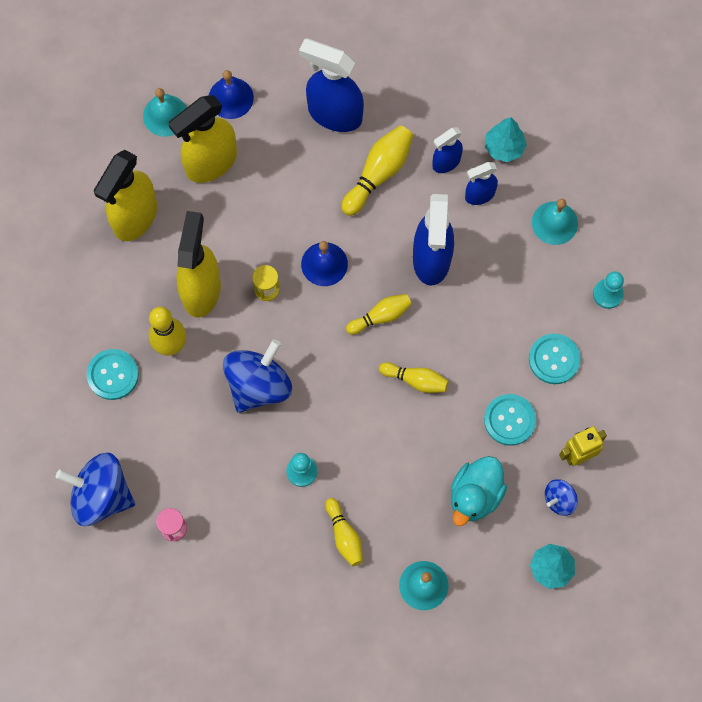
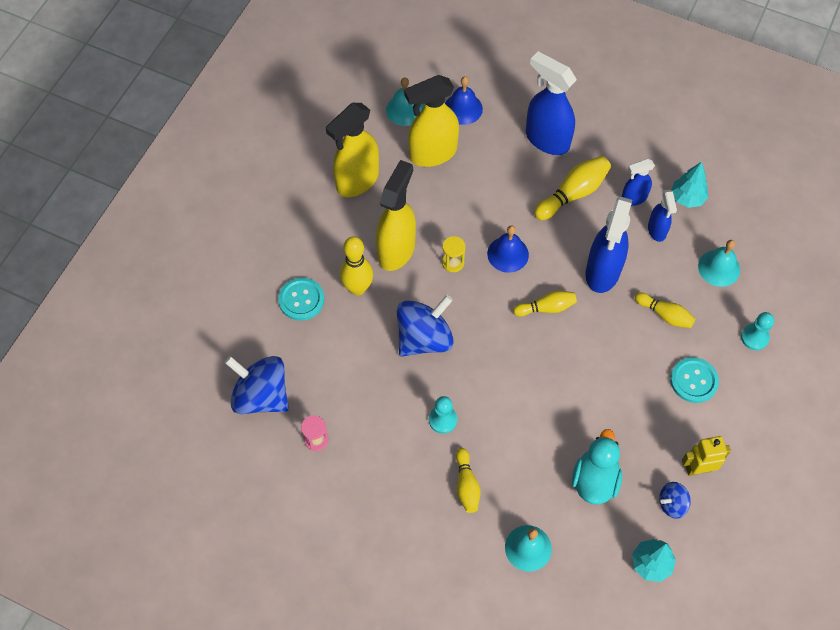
camera: 15 degrees right, 10 degrees down
yellow bowling pin [379,362,449,393] -> yellow bowling pin moved to [635,292,695,328]
turquoise duck [451,456,507,526] -> turquoise duck turned 150 degrees clockwise [572,429,622,505]
blue spray bottle [465,162,498,205] -> blue spray bottle turned 90 degrees counterclockwise [648,190,677,242]
turquoise button [484,394,536,446] -> none

